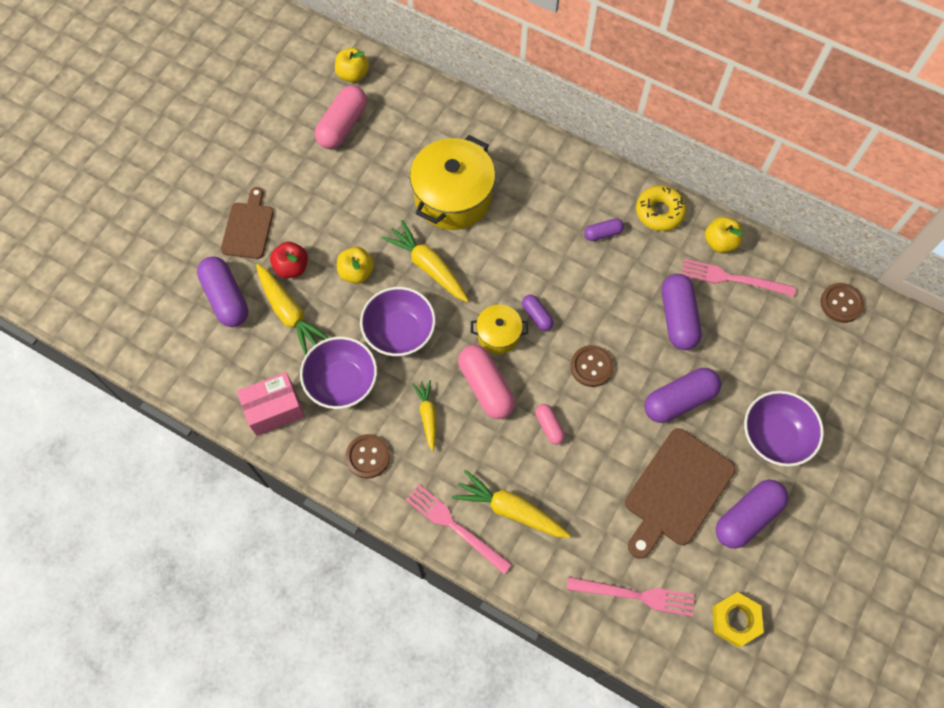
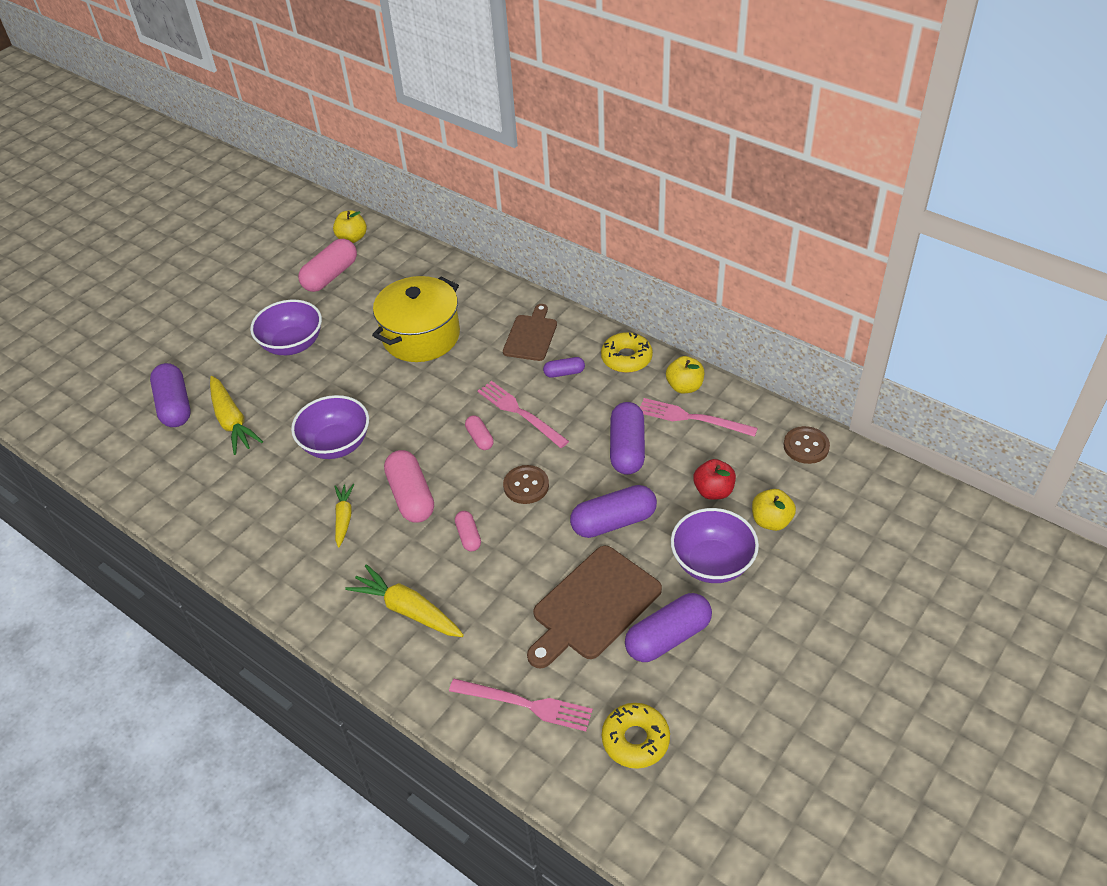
camera: 10 degrees right, 20 degrees down
brown cutting board [221,187,274,259] -> brown cutting board moved to [503,304,557,361]
pink box [237,372,305,436] -> none
red apple [270,242,308,278] -> red apple moved to [693,459,736,500]
purple bowl [300,336,377,409] -> purple bowl moved to [250,300,322,355]
yellow apple [337,247,374,283] -> yellow apple moved to [752,489,796,531]
brown button [346,434,390,478] -> none
yellow carrot [382,220,469,302] -> none
pink fork [405,484,512,574] -> pink fork moved to [478,381,569,448]
yellow pot [471,305,528,354] -> none
purple capsule [522,295,554,331] -> pink capsule [465,415,494,450]
yellow nut [712,592,764,647] -> yellow donut [602,703,670,769]

